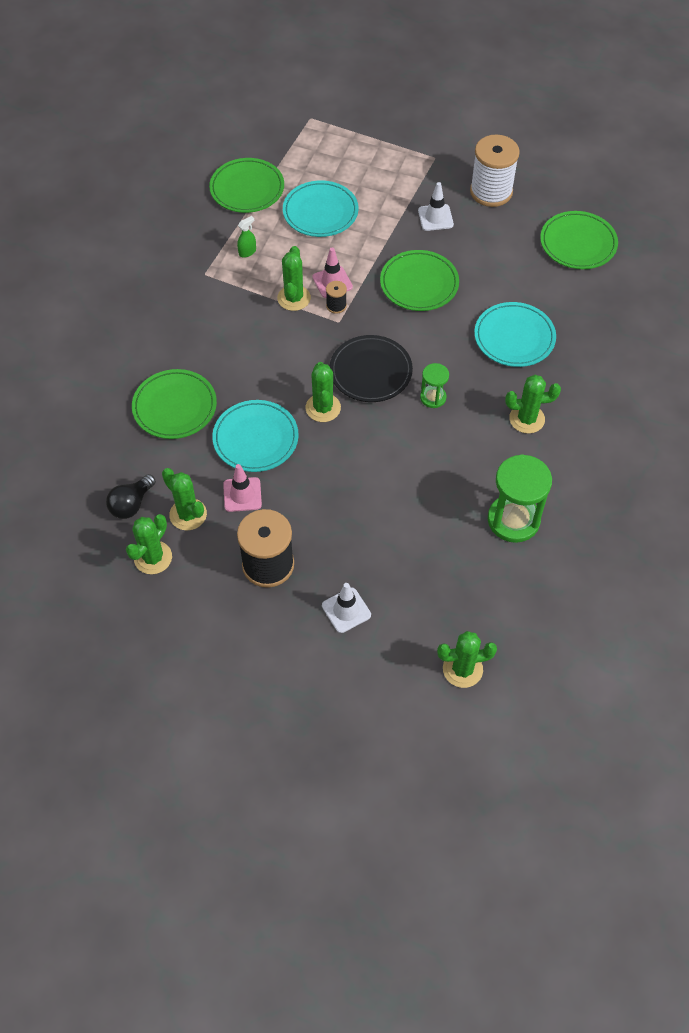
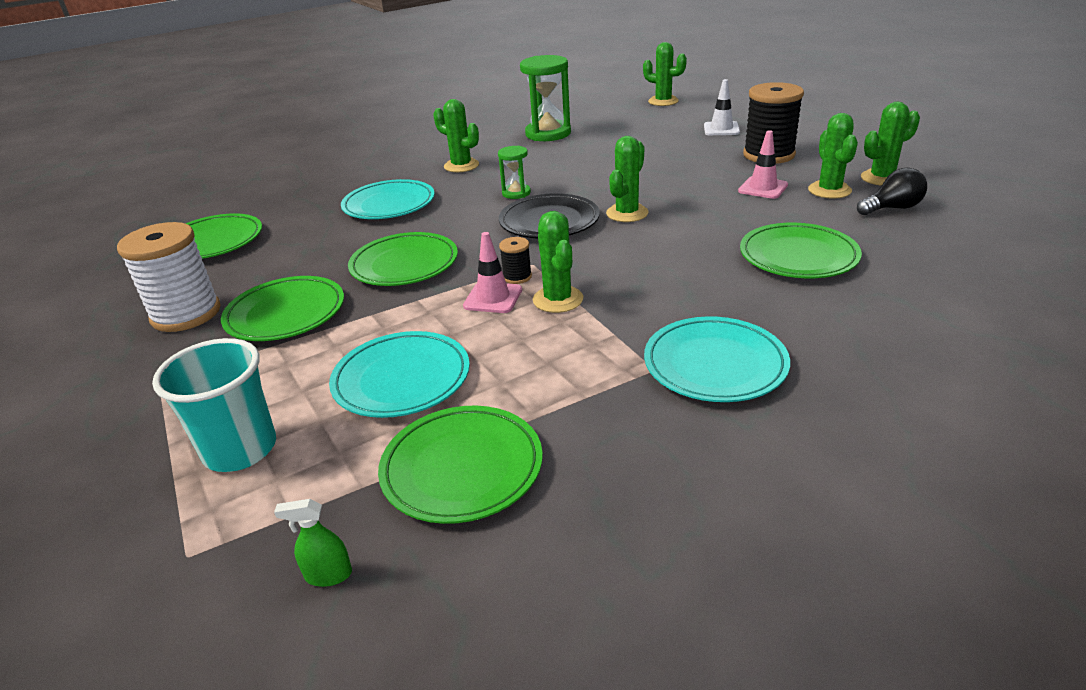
camera: 140 degrees left, 25 degrees down
turquoise plate [212,400,299,472] -> turquoise plate moved to [644,316,790,402]
green spray bottle [237,216,256,258] -> green spray bottle moved to [274,499,352,587]
green cactus [277,246,311,311] -> green cactus turned 60 degrees counterclockwise [533,211,583,313]
white traffic cone [418,182,454,231] -> green plate [221,276,344,341]
none -> turquoise cup [152,338,276,472]

